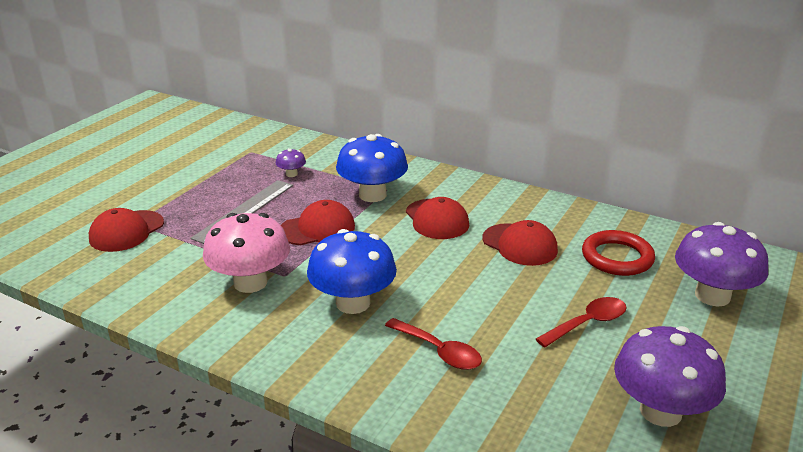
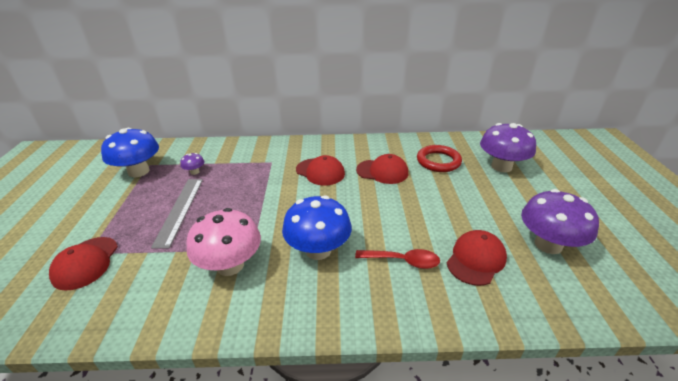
camera: 30 degrees left, 5 degrees up
red cap [281,200,355,245] -> red cap moved to [447,230,507,286]
blue mushroom [336,134,408,202] -> blue mushroom moved to [101,128,159,177]
red spoon [536,297,627,348] -> none

